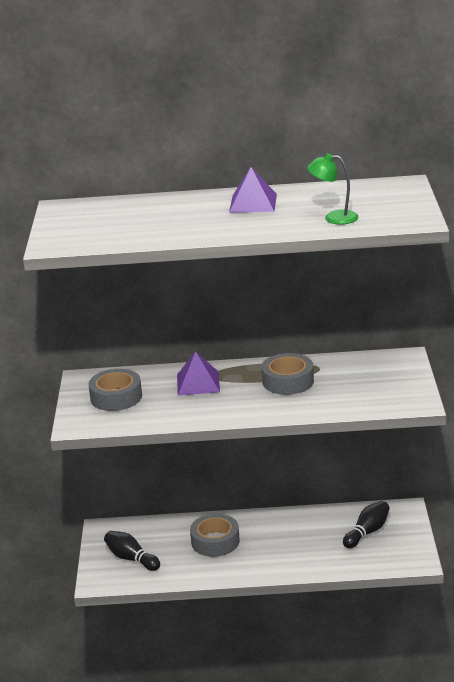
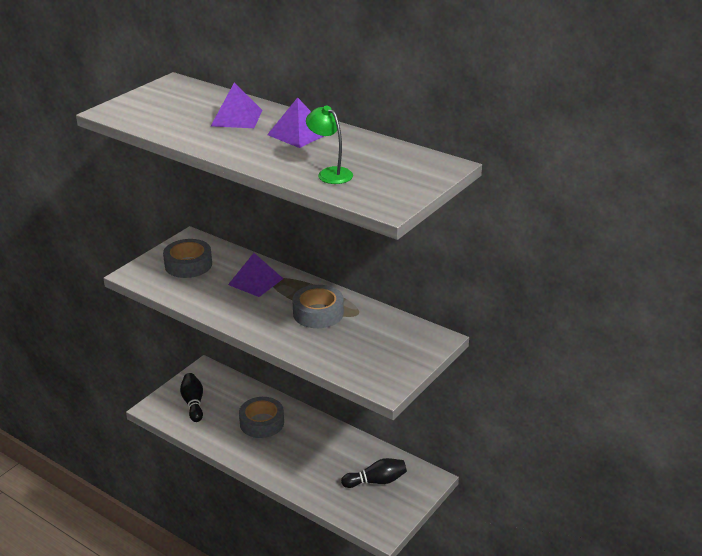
camera: 35 degrees right, 5 degrees up
none -> purple pyramid [211,82,263,128]

